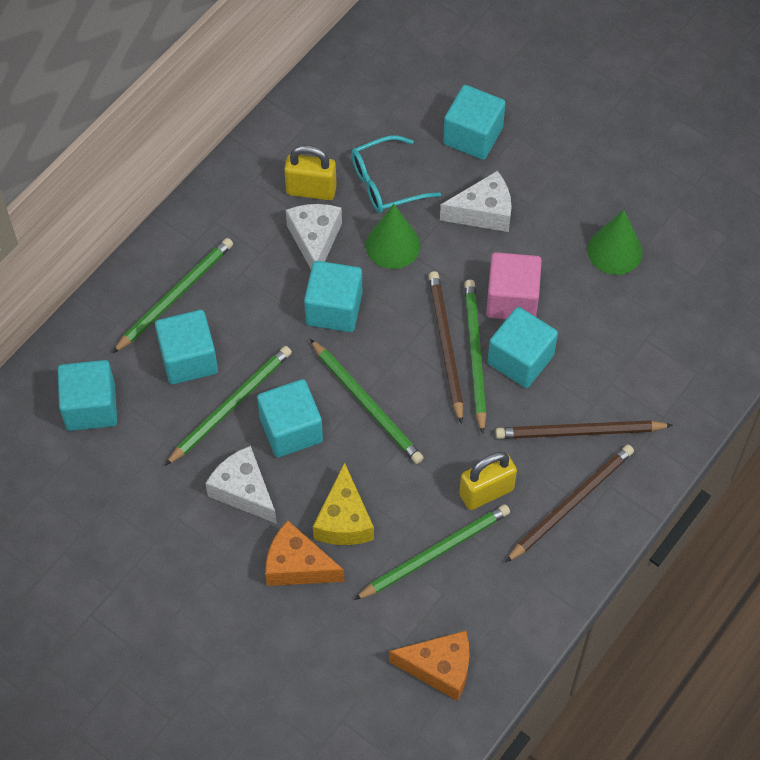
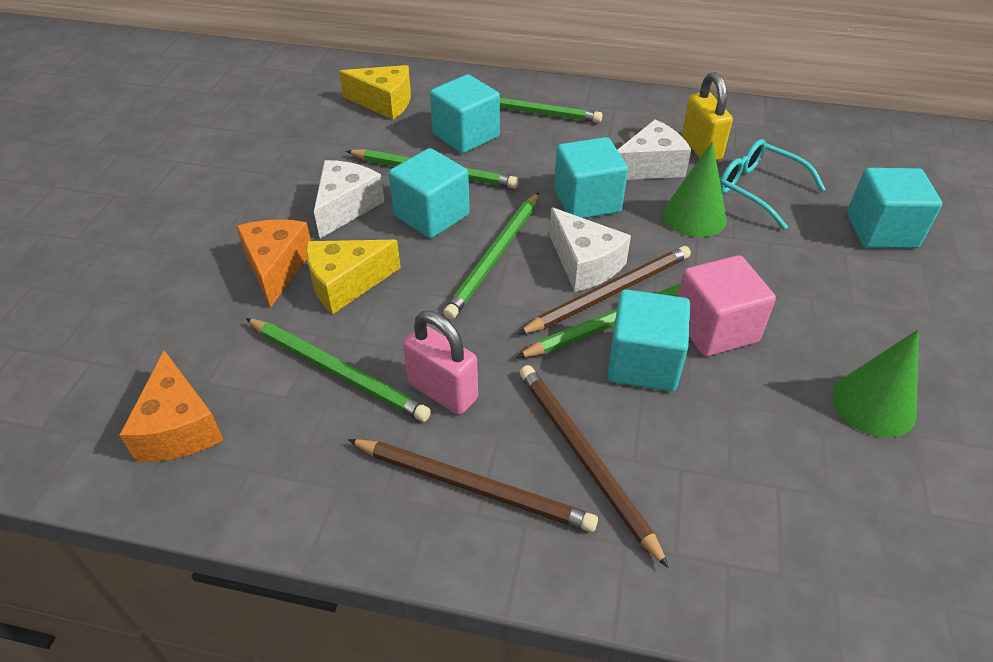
camera: 65 degrees right, 15 degrees down
turquoise cube [57,360,117,431] -> yellow cheese [339,65,411,120]
white cheese [440,171,512,232] -> white cheese moved to [549,207,631,292]
yellow padlock [459,452,517,510] -> pink padlock [403,311,478,415]

